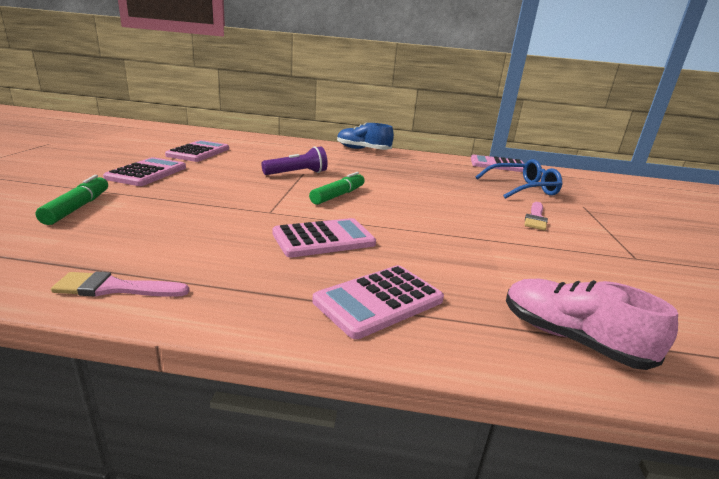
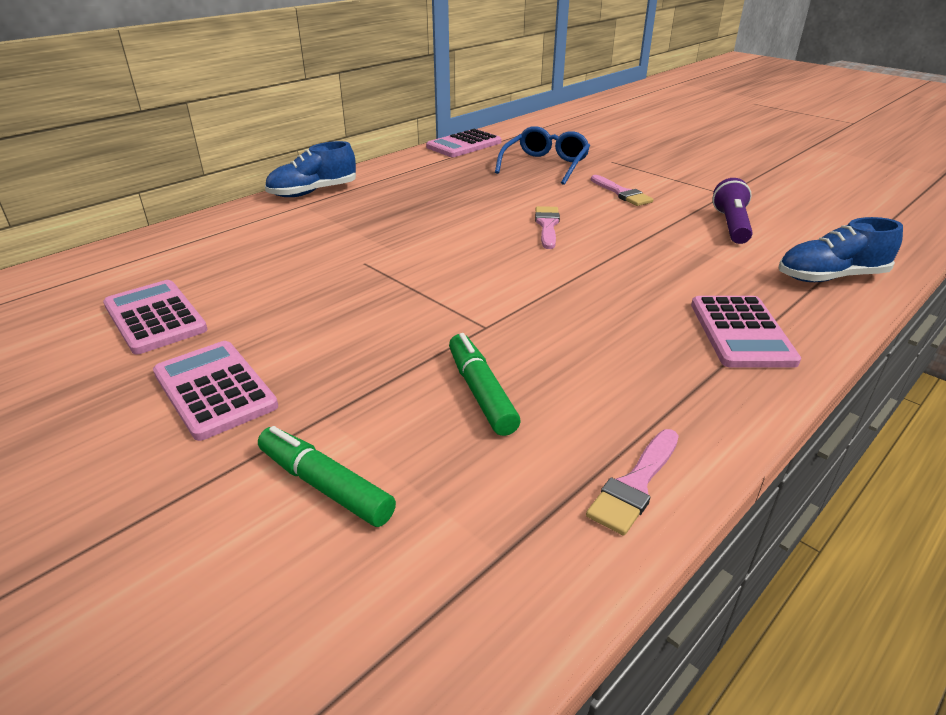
camera: 50 degrees left, 10 degrees up
purple flashlight [261,146,328,175] -> purple flashlight moved to [712,178,753,244]
pink calculator [272,218,376,257] -> none
green marker [309,172,365,205] -> green marker moved to [449,333,521,436]
pink shoe [506,279,678,370] -> blue shoe [778,217,903,282]
none -> pink brush [535,206,560,249]

